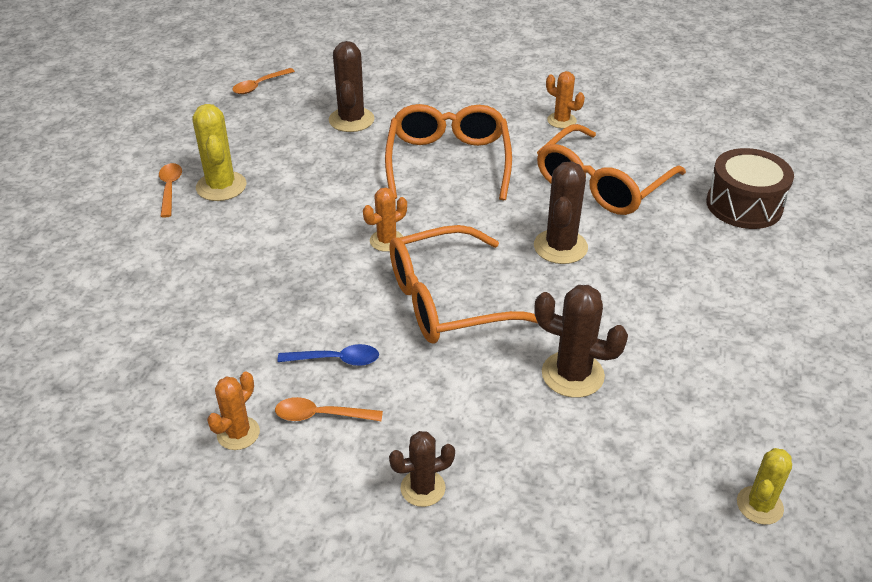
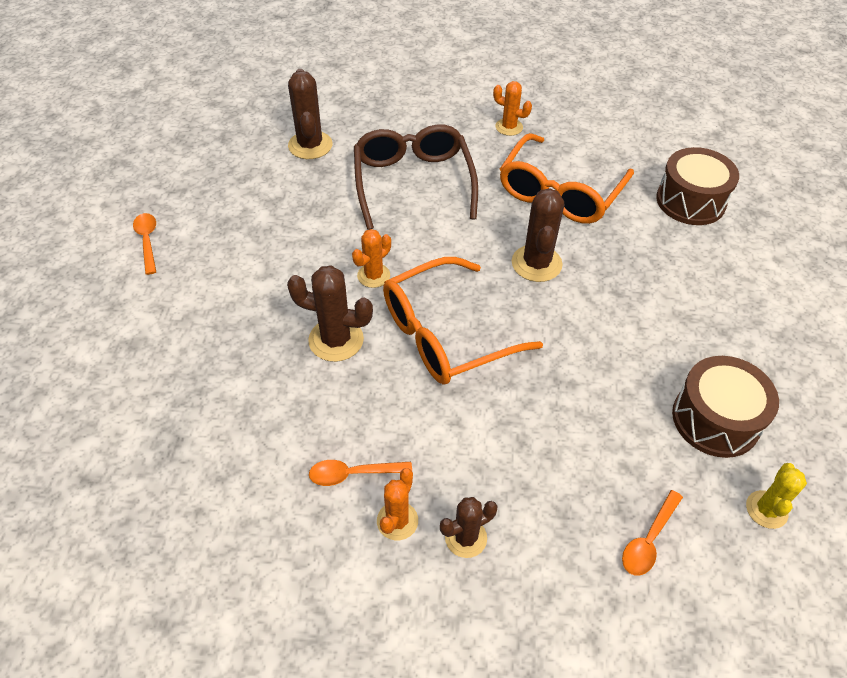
camera: 10 degrees left, 10 degrees up
yellow cactus [192,104,246,201] -> none
orange cactus [207,372,260,450] -> orange cactus moved to [377,468,418,540]
orange spoon [232,68,295,94] -> orange spoon moved to [622,490,683,576]
blue spoon [277,344,379,366] -> none
orange glasses [385,104,512,200] -> brown glasses [354,124,478,230]
brown cactus [534,285,628,398] -> brown cactus moved to [287,265,373,362]
none -> brown drum [672,356,779,458]

